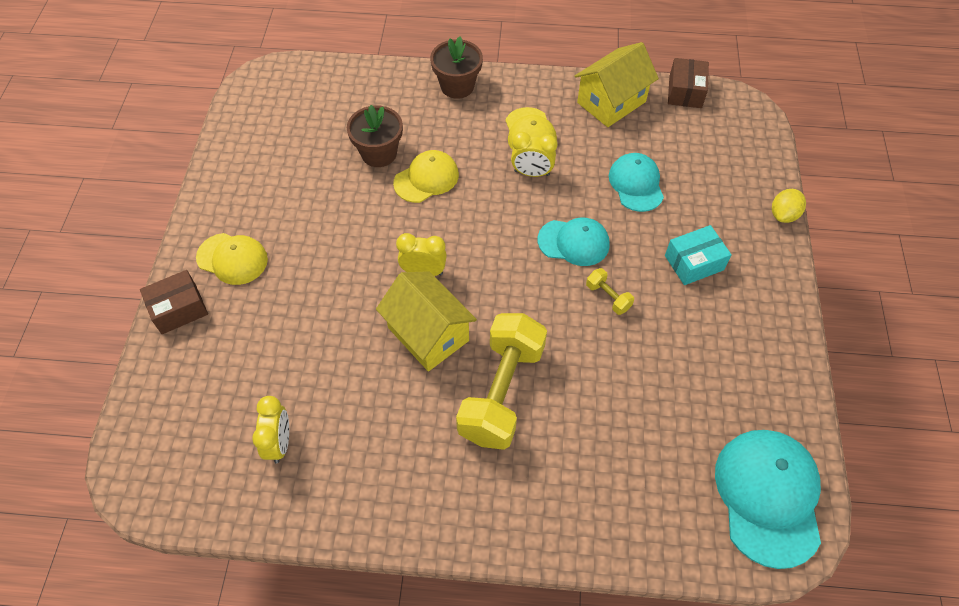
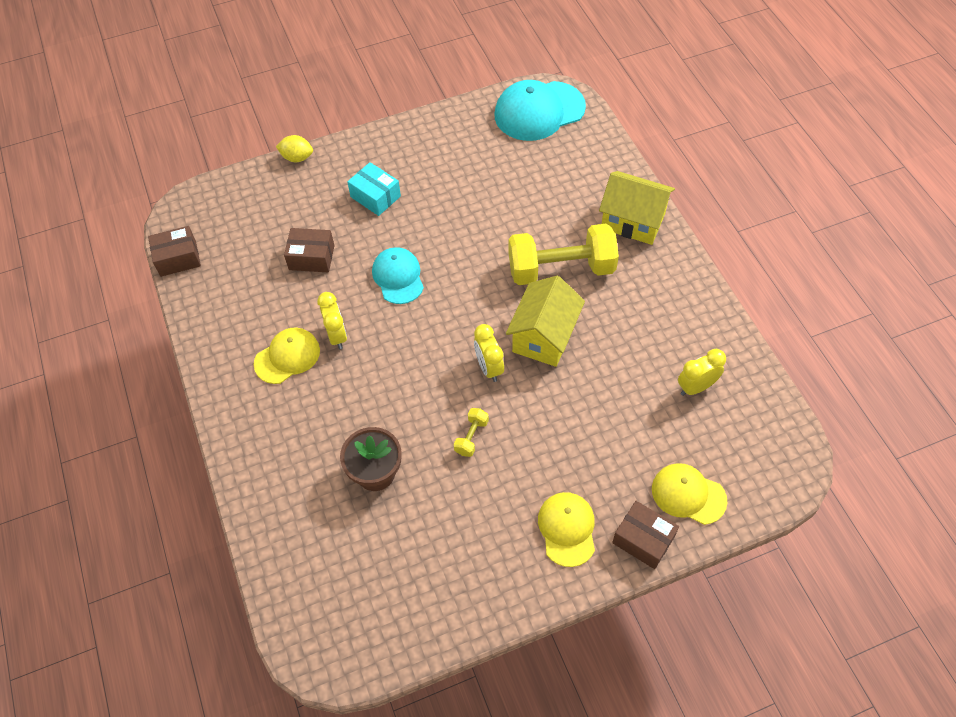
camera: 115 degrees left, 0 degrees up
yellow cap [393,150,459,203] -> yellow cap moved to [652,463,727,525]
brown flower pot [430,36,483,99] -> none
yellow house [575,42,659,127] -> yellow house moved to [599,171,675,245]
yellow dumbbell [586,268,634,315] -> yellow dumbbell moved to [454,408,489,457]
turquoise cap [609,153,664,212] -> brown box [284,228,335,272]

